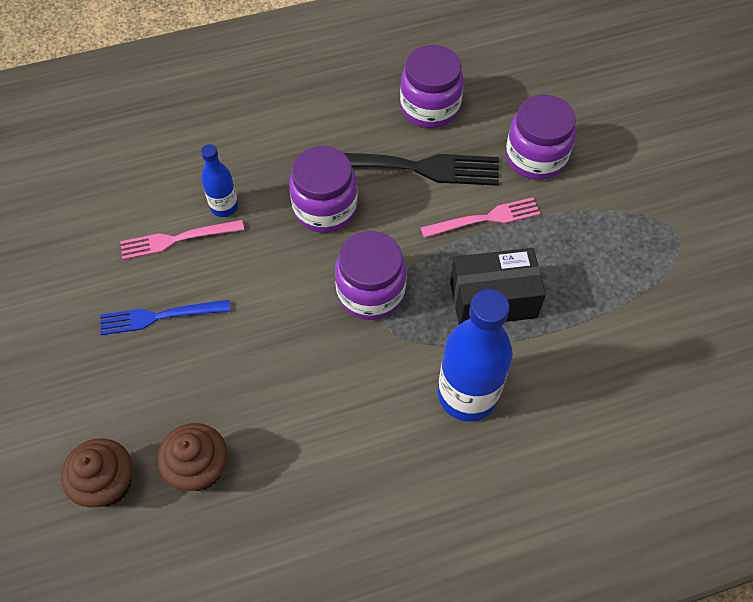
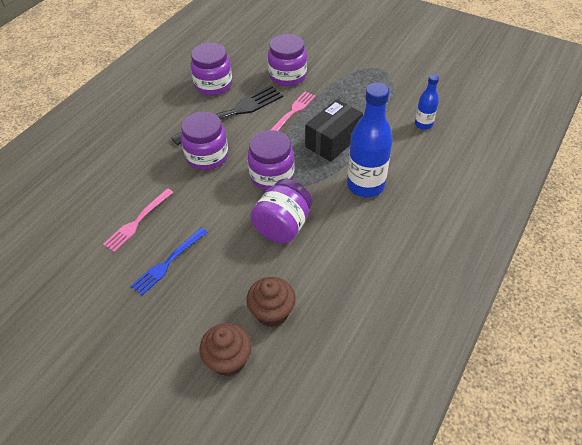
camera: 40 degrees left, 10 degrees down
blue bottle [201,144,238,217] -> blue bottle moved to [415,74,439,130]
none -> purple jar [250,179,312,243]

